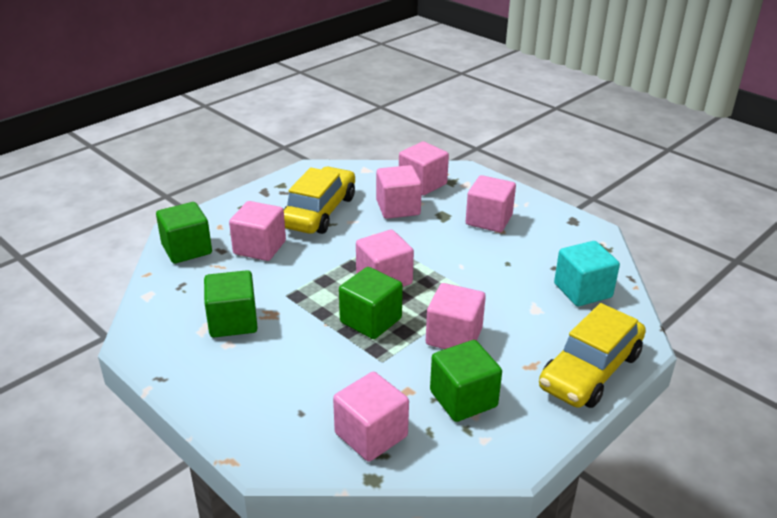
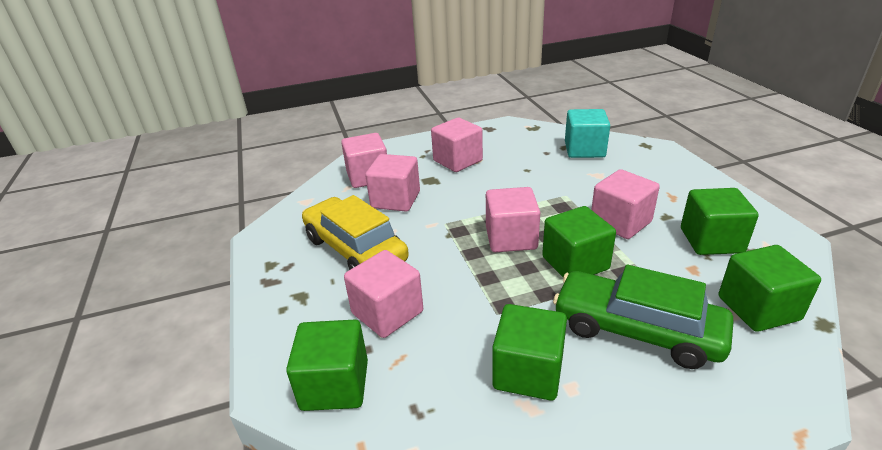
camera: 60 degrees left, 0 degrees up
pink cube [333,372,409,462] -> green cube [718,245,821,332]
yellow car [539,303,646,408] -> none
none -> green car [553,265,734,369]

